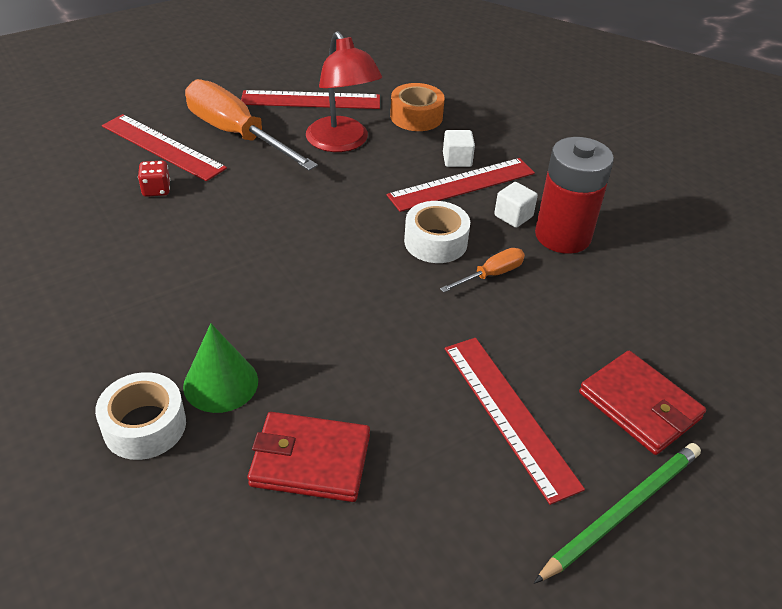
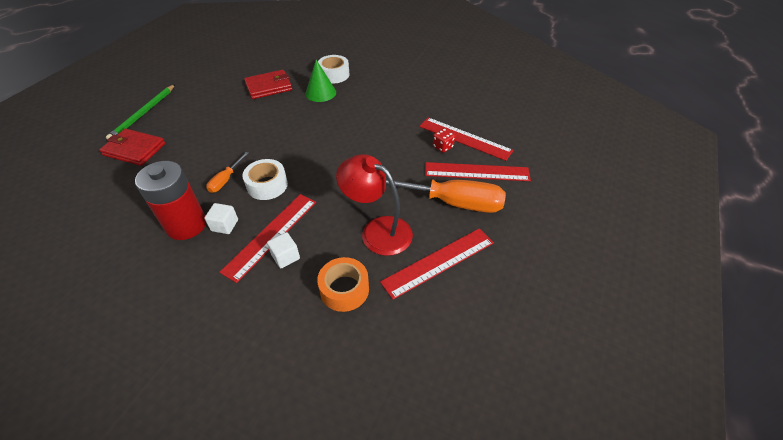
camera: 150 degrees right, 5 degrees up
red ruler [445,338,585,505] -> red ruler moved to [419,118,513,161]

